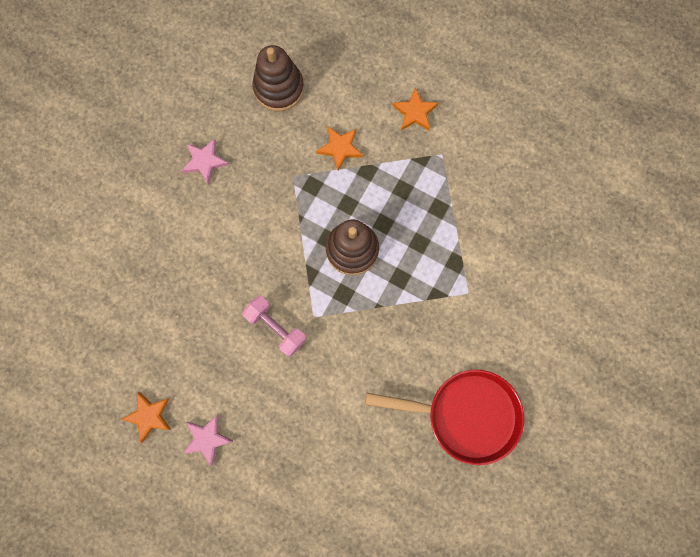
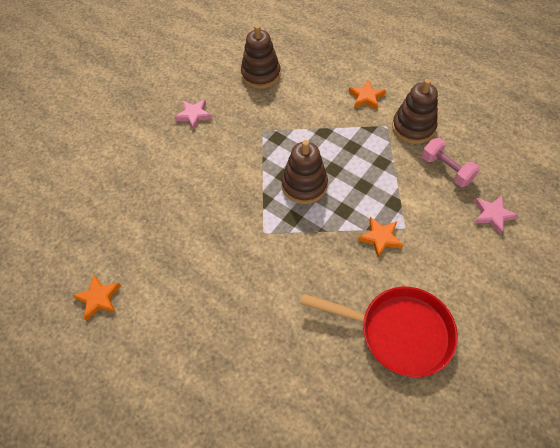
camera: 10 degrees right, 20 degrees down
pink star [183,415,233,466] -> pink star moved to [474,196,519,235]
pink dumbbell [242,296,306,357] -> pink dumbbell moved to [422,138,480,187]
orange star [316,127,363,171] -> orange star moved to [358,217,403,258]
none -> brown stacking toy [392,79,438,144]

